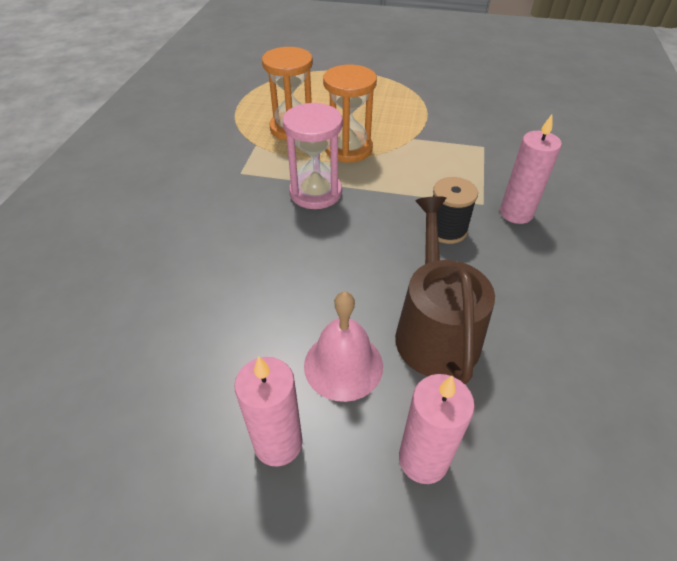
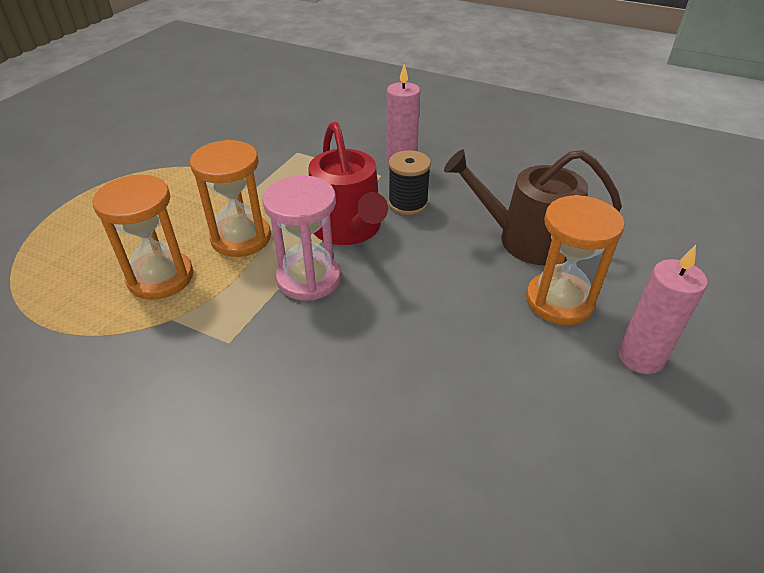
camera: 75 degrees left, 5 degrees down
pink bell [304,292,383,402] -> orange hourglass [526,195,625,325]
pink candle [399,374,475,484] -> none
none -> red watering can [308,122,388,245]

